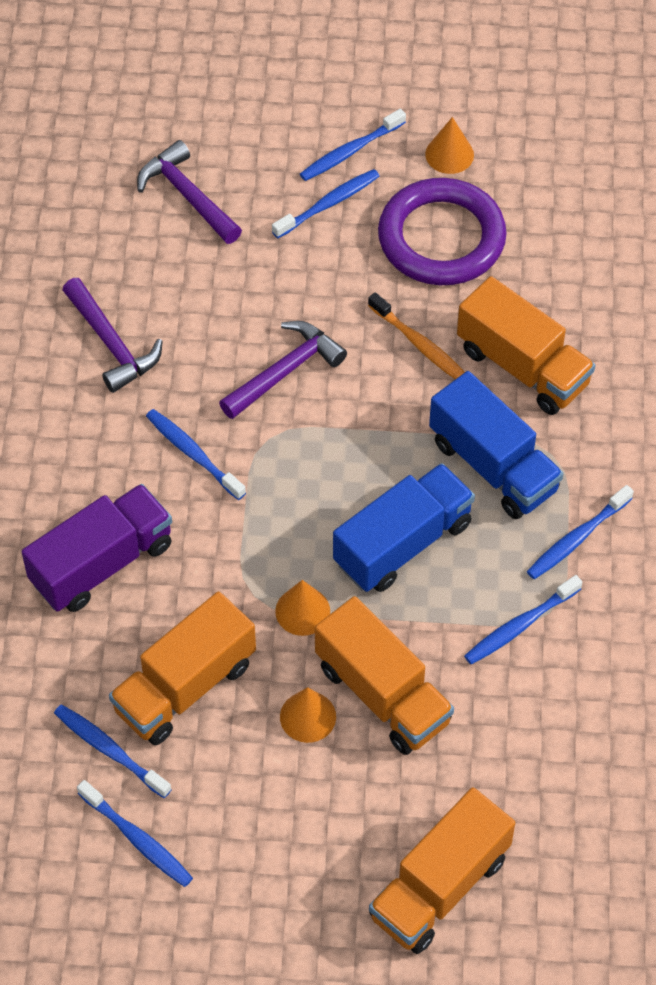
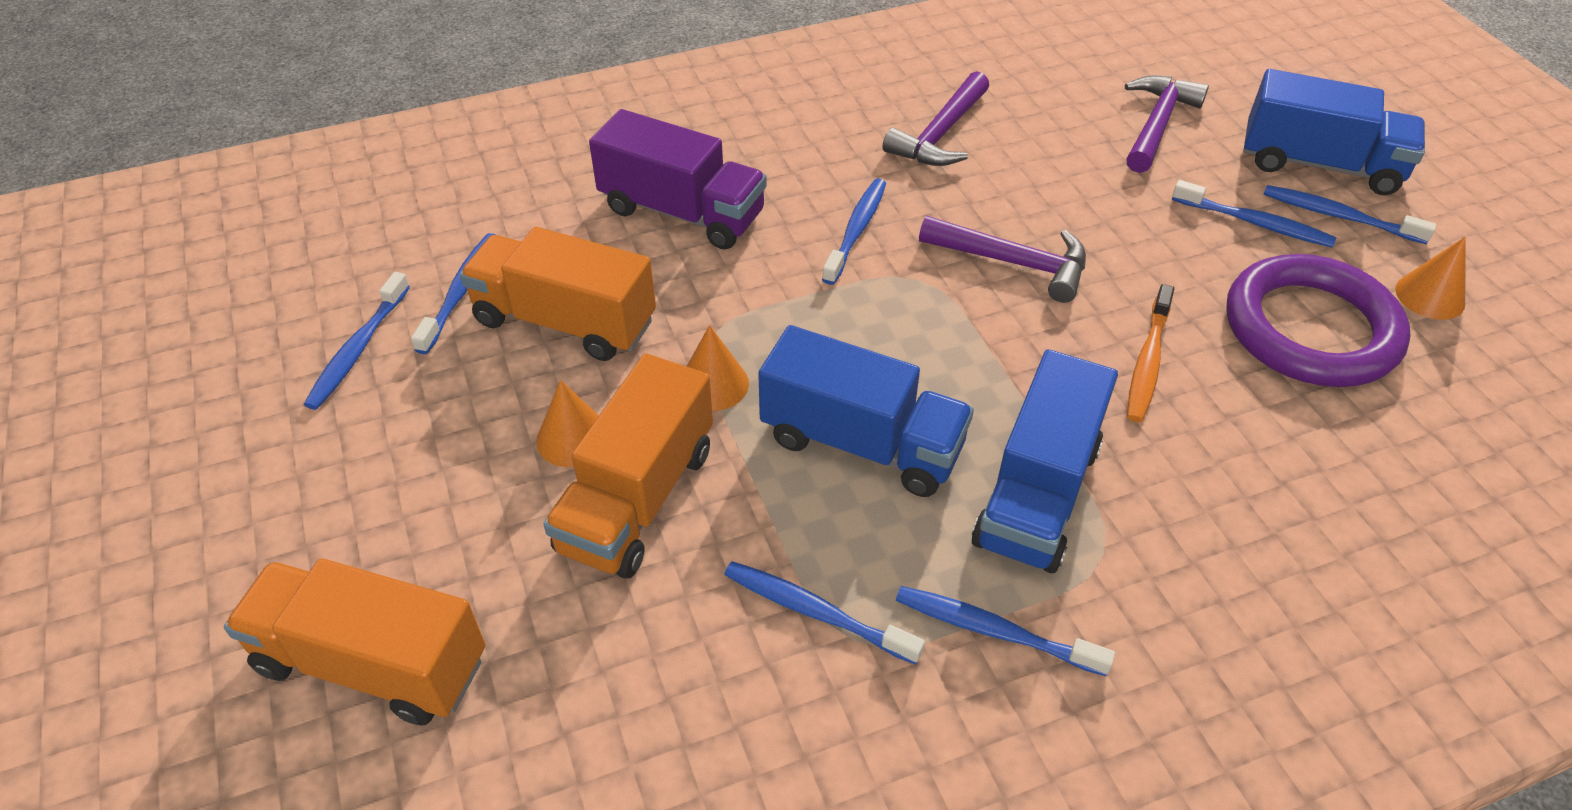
camera: 65 degrees right, 10 degrees down
orange truck [457,276,595,415] -> none
none -> blue truck [1243,69,1425,195]

